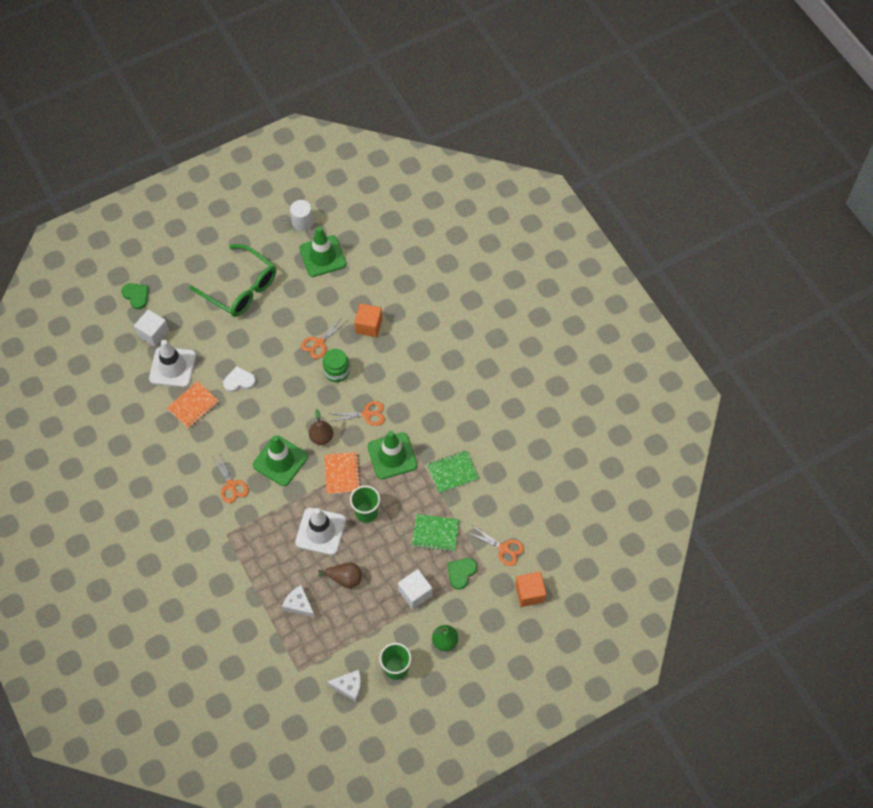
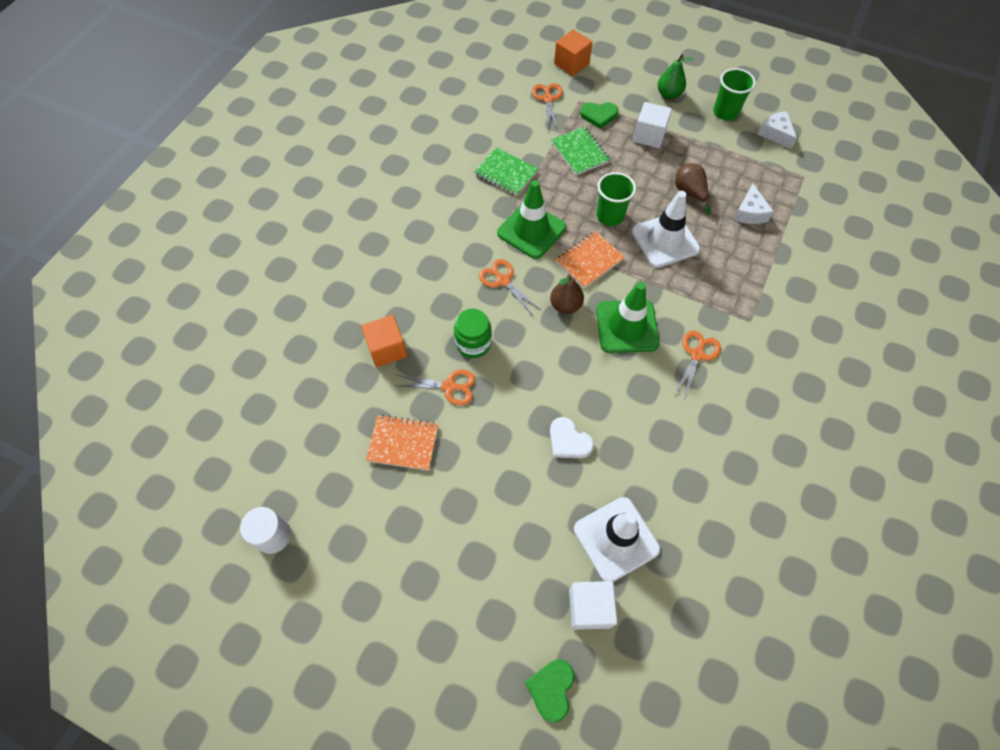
camera: 125 degrees left, 0 degrees up
orange notebook [167,381,219,429] -> orange notebook moved to [366,415,438,471]
green glasses [189,244,276,317] -> none
green traffic cone [299,226,346,277] -> none

